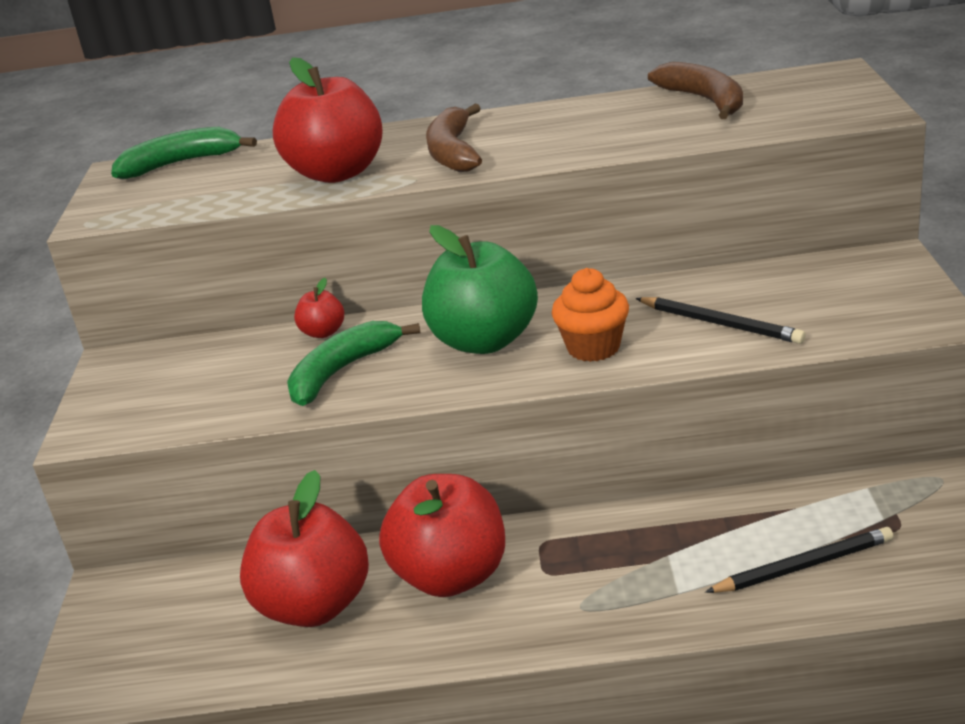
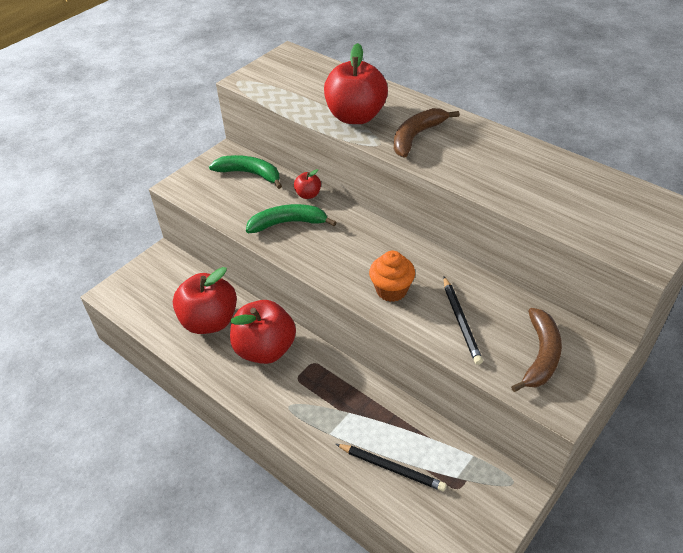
camera: 40 degrees right, 15 degrees up
green banana [111,127,257,179] -> green banana moved to [209,155,282,189]
green apple [422,225,538,354] -> none
brown banana [648,62,743,119] -> brown banana moved to [511,308,562,392]

